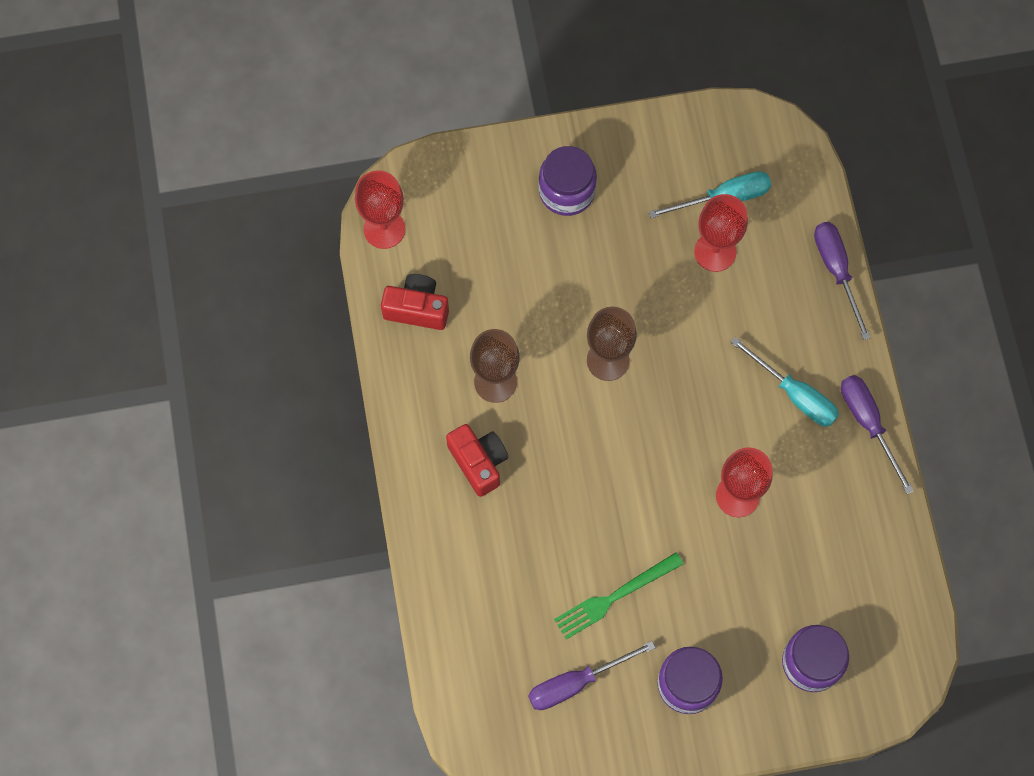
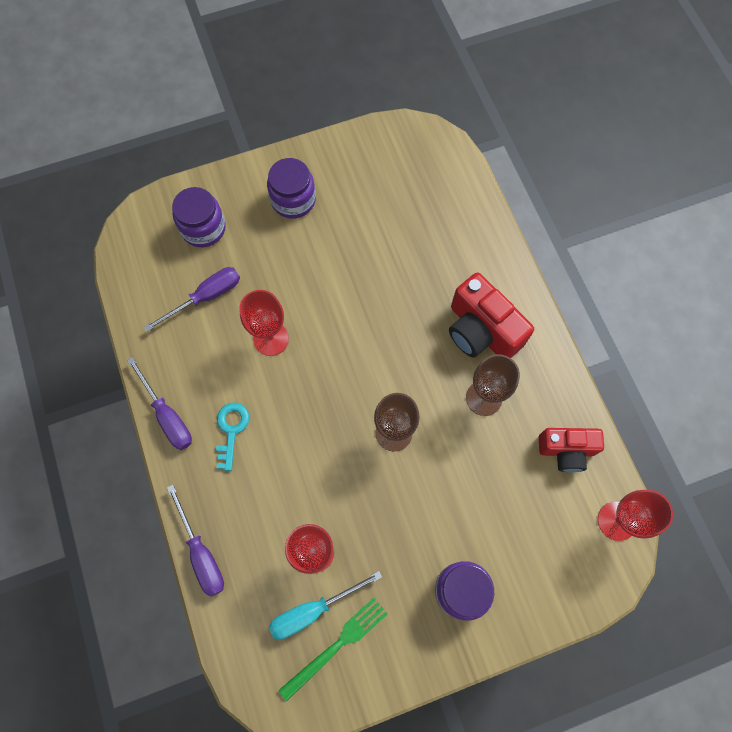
camera: 170 degrees right, 0 degrees up
red camera [446,424,508,497] -> red camera [449,273,534,358], size x1.51
purple screwdriver [528,641,656,710] -> purple screwdriver moved to [144,267,240,332]
green fork [554,552,684,639] -> green fork moved to [278,598,387,701]
turquoise screwdriver [731,337,839,427] -> turquoise key [216,402,249,471]

